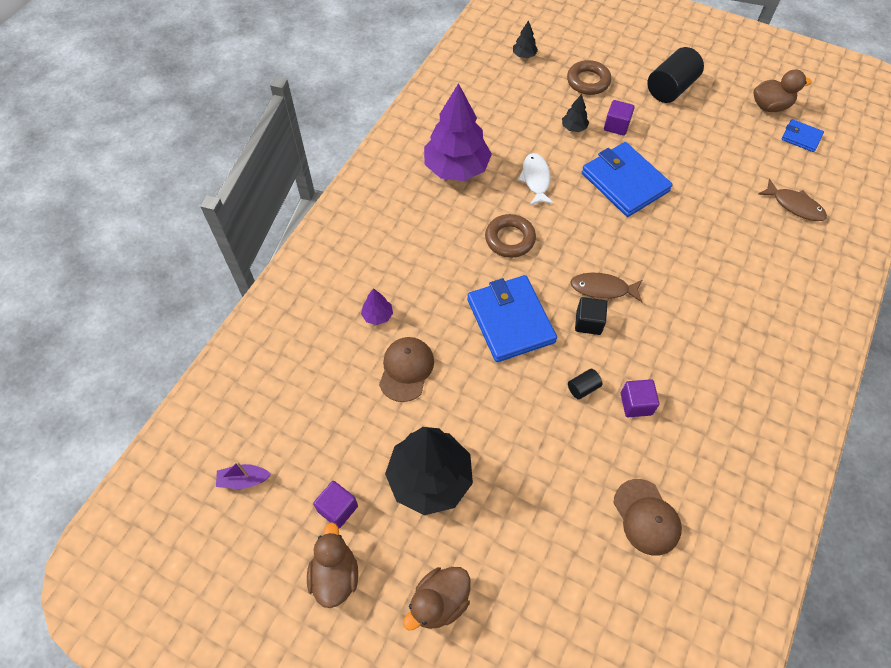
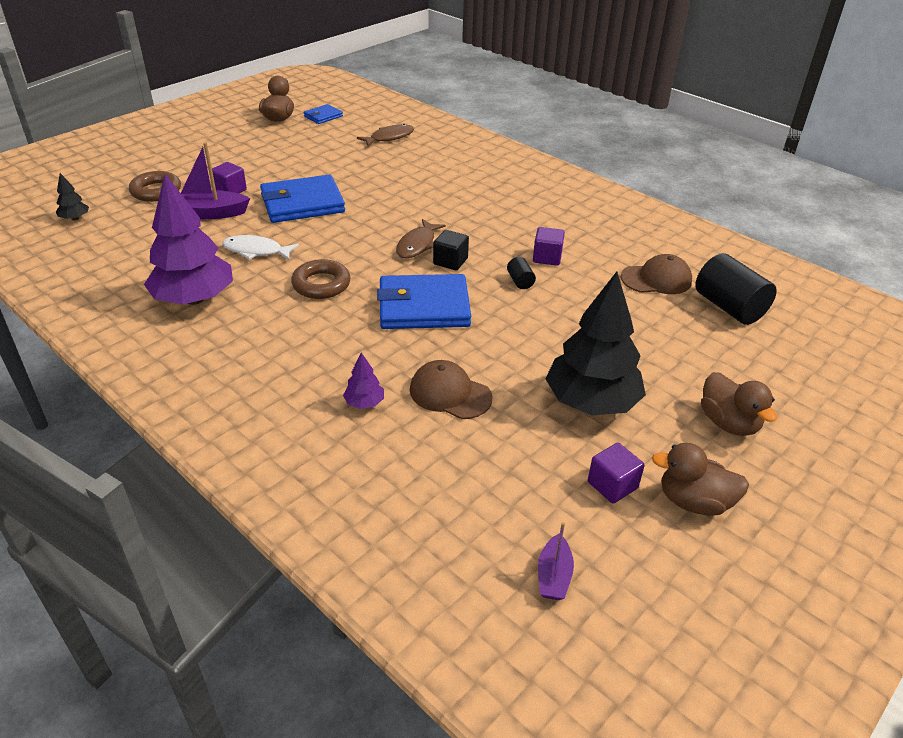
camera: 75 degrees left, 20 degrees down
black tree [562,94,589,132] -> purple boat [181,142,250,219]
black cylinder [647,47,704,103] -> black cylinder moved to [695,253,777,325]

